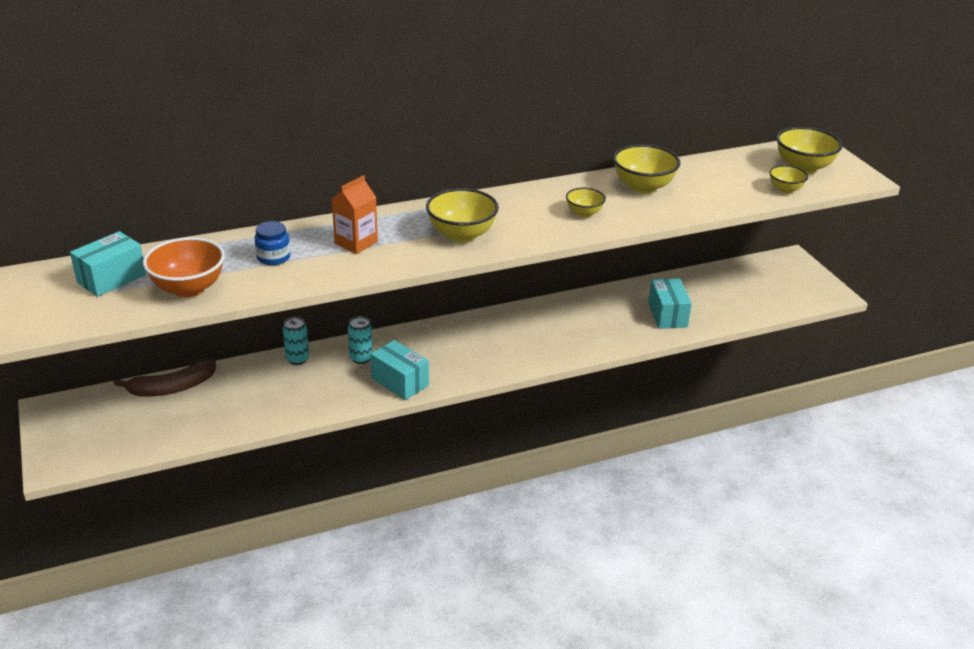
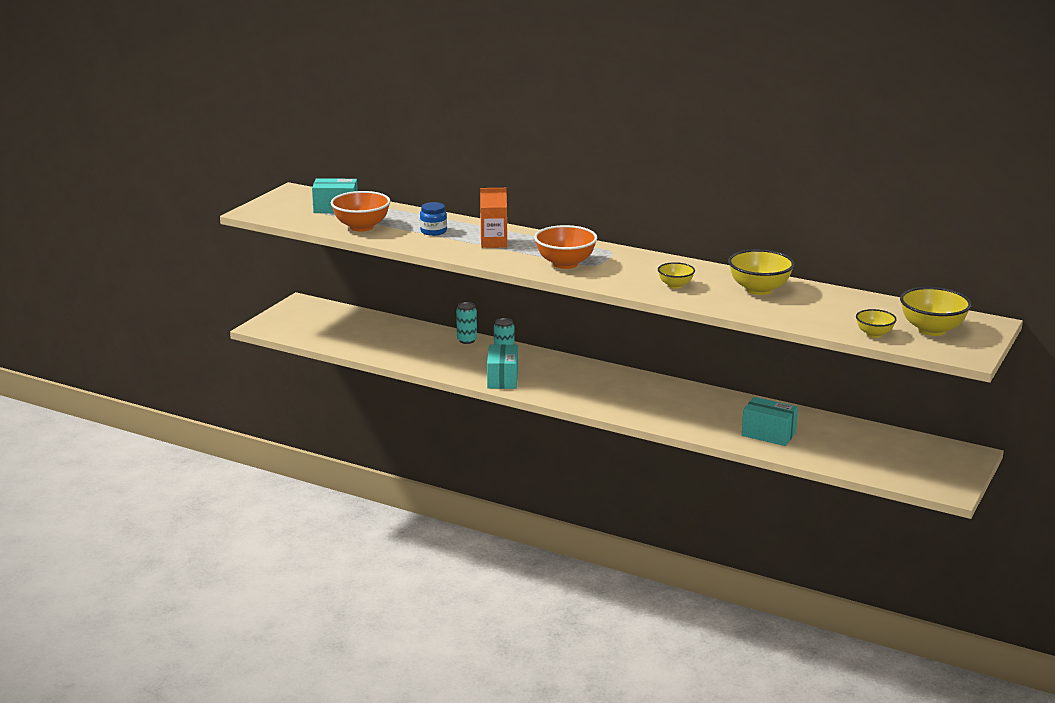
camera: 50 degrees right, 10 degrees down
brown banana [114,359,216,397] -> none
yellow bowl [426,188,499,242] -> orange bowl [534,225,597,269]
turquoise box [648,279,692,329] -> turquoise box turned 75 degrees clockwise [742,397,798,446]

